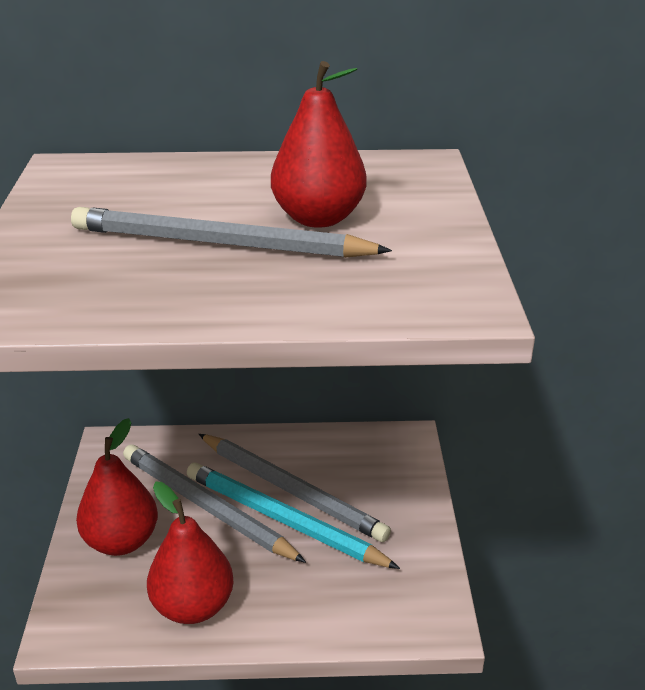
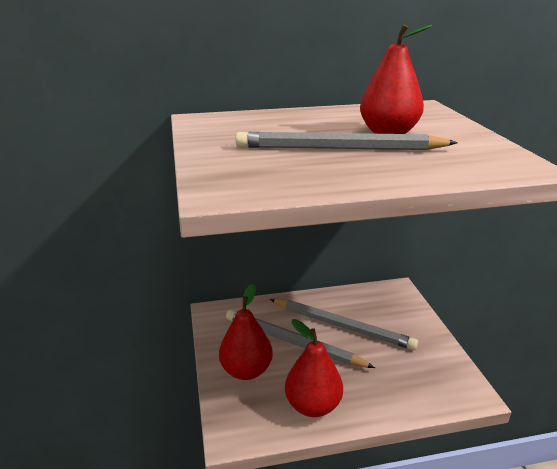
camera: 10 degrees left, 5 degrees down
turquoise pencil [187,462,400,569] -> none

